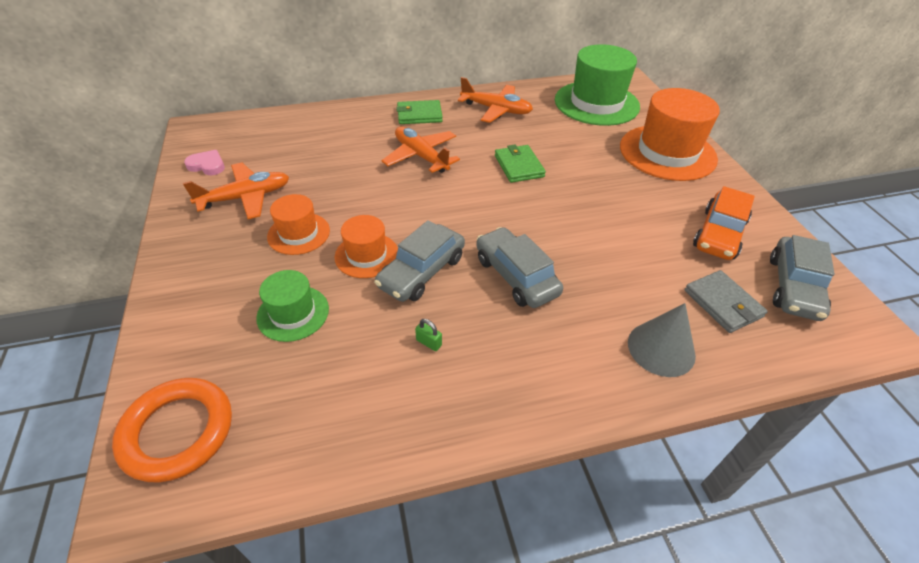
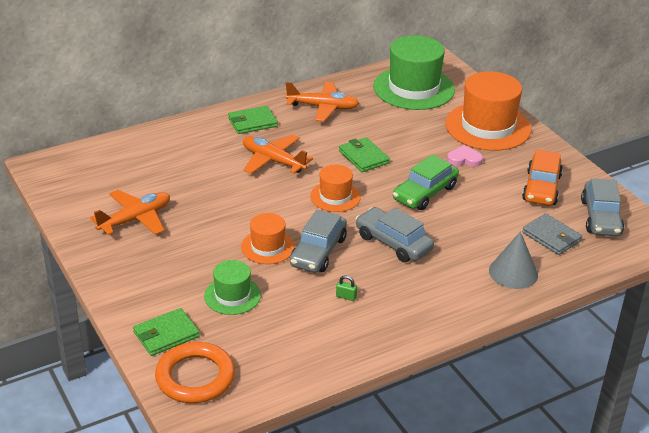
camera: 15 degrees left, 10 degrees down
pink heart [184,150,225,175] -> pink heart moved to [447,145,483,167]
orange hat [267,194,330,255] -> orange hat moved to [310,165,361,212]
none -> green wallet [133,308,200,356]
none -> green car [393,155,459,210]

